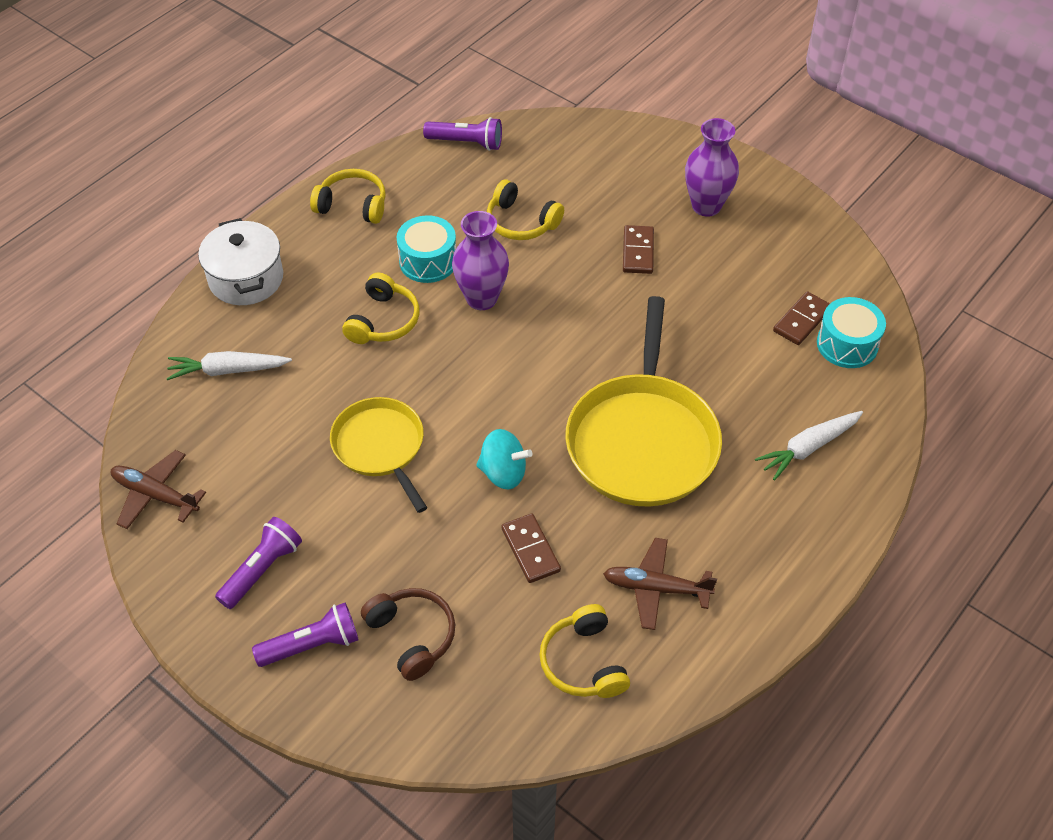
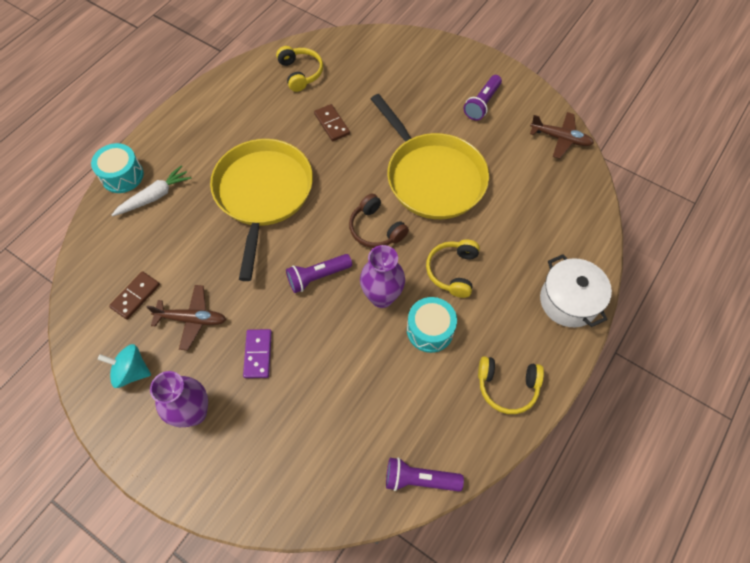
camera: 175 degrees right, 10 degrees up
white carrot [166,351,292,380] -> none
purple flashlight [252,603,359,667] -> purple flashlight moved to [286,254,352,293]
yellow pan [330,397,427,513] -> yellow pan [371,94,489,219], size x1.66
brown headphones [361,588,455,681] -> brown headphones moved to [349,194,409,248]
turquoise spinning top [476,429,532,489] -> turquoise spinning top moved to [98,344,151,388]
yellow headphones [487,180,564,240] -> none
brown plane [603,538,717,630] -> brown plane moved to [147,285,226,350]
brown domino [623,225,654,274] -> purple domino [243,329,272,378]
turquoise drum [817,297,886,368] -> turquoise drum moved to [91,143,144,193]

